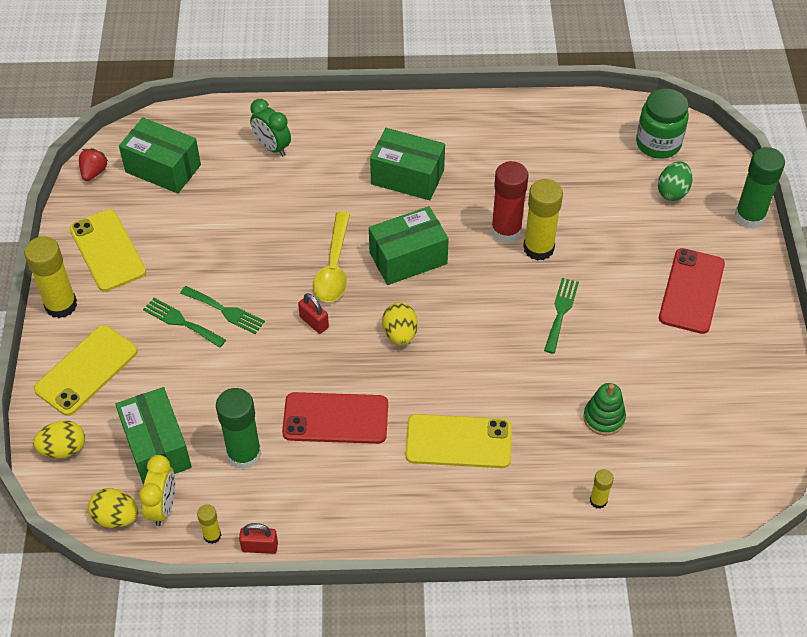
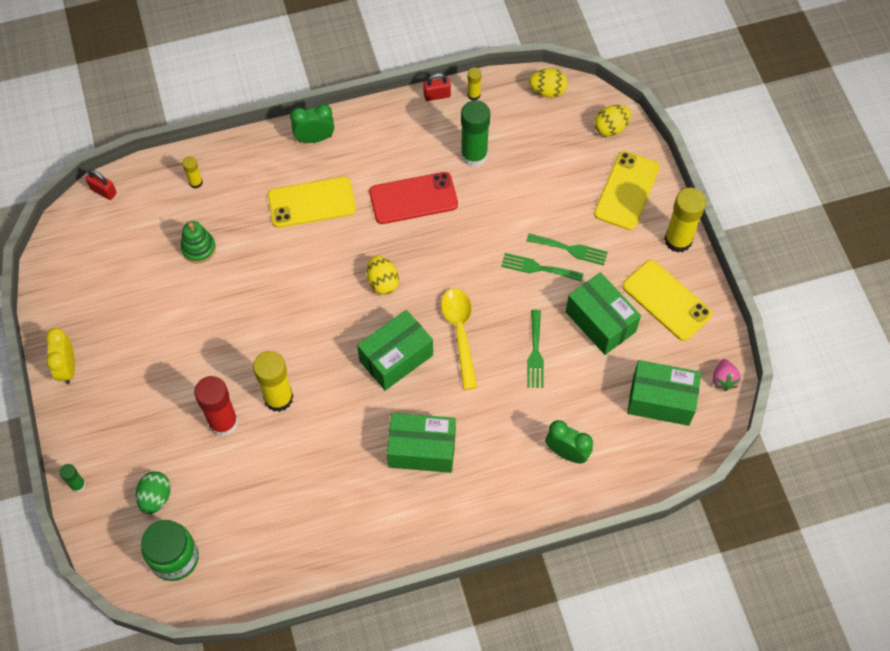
camera: 165 degrees right, 10 degrees up
red strawberry [79,148,108,181] -> pink strawberry [712,359,741,391]
green box [115,387,192,485] -> green box moved to [566,272,641,355]
yellow clock [139,455,175,526] -> yellow clock moved to [46,328,75,384]
red padlock [298,293,329,334] -> red padlock moved to [85,169,117,200]
red glue stick [491,161,529,243] -> red glue stick moved to [194,376,238,436]
green fork [544,278,579,354] -> green fork moved to [527,310,544,388]
red phone [659,248,725,334] -> none
green glue stick [735,147,785,229] -> green glue stick [59,464,85,492], size x0.50
none -> green clock [290,104,334,143]

